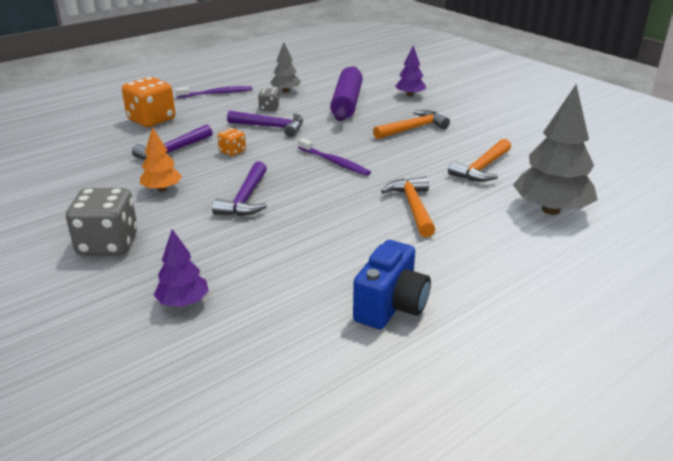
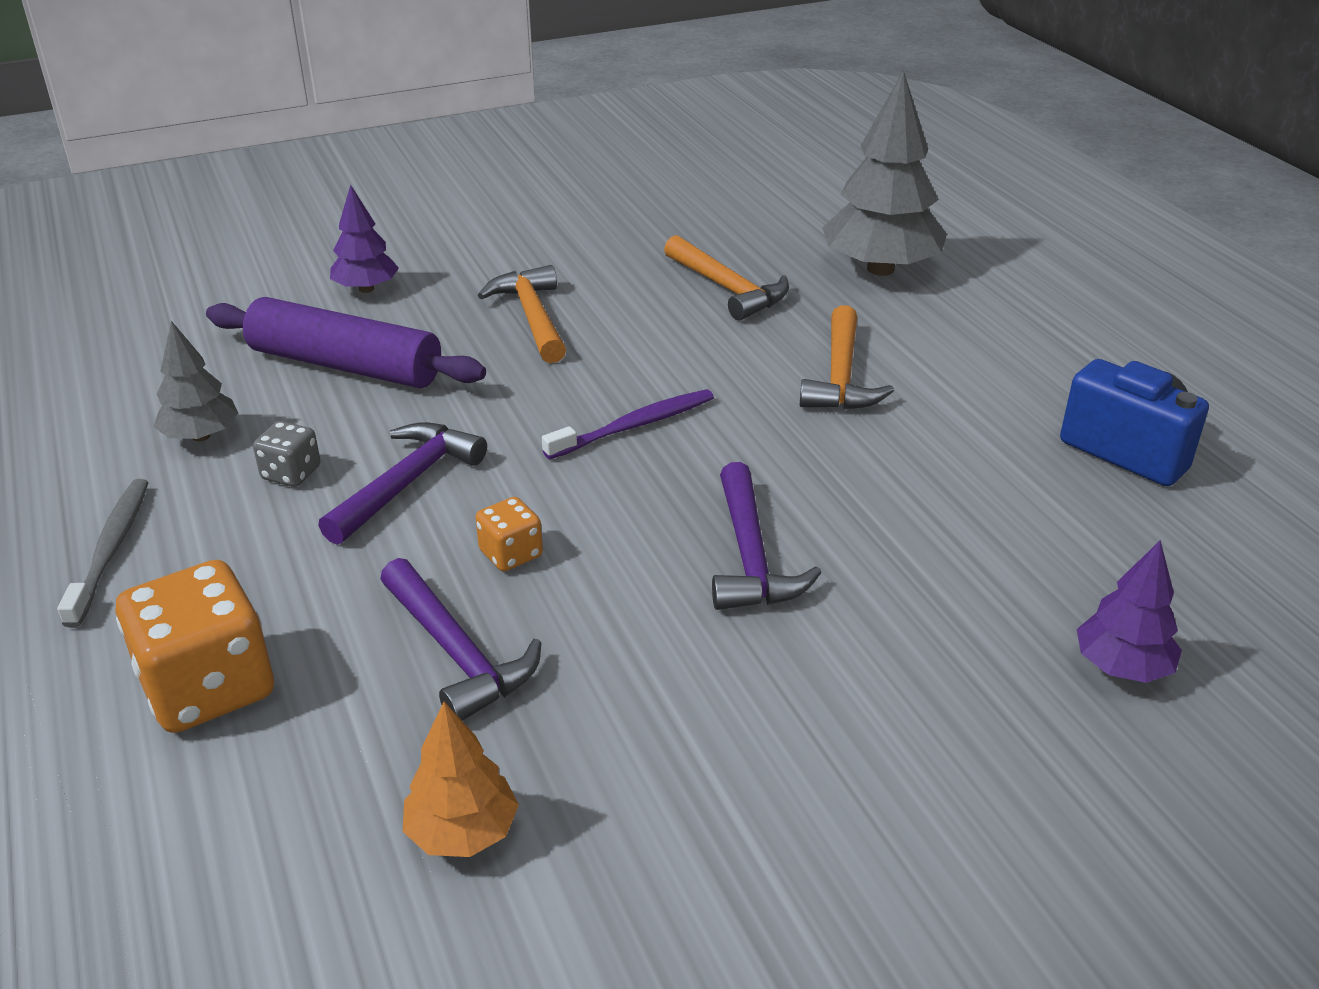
camera: 75 degrees left, 5 degrees up
grey dice [66,188,137,255] -> none
orange tree [140,127,182,192] -> orange tree moved to [403,702,519,857]
purple toothbrush [176,86,252,98] -> grey toothbrush [57,479,149,628]
purple hammer [212,161,267,216] -> purple hammer turned 60 degrees clockwise [712,462,822,610]
orange hammer [381,176,435,237] -> orange hammer turned 90 degrees counterclockwise [800,305,894,410]

